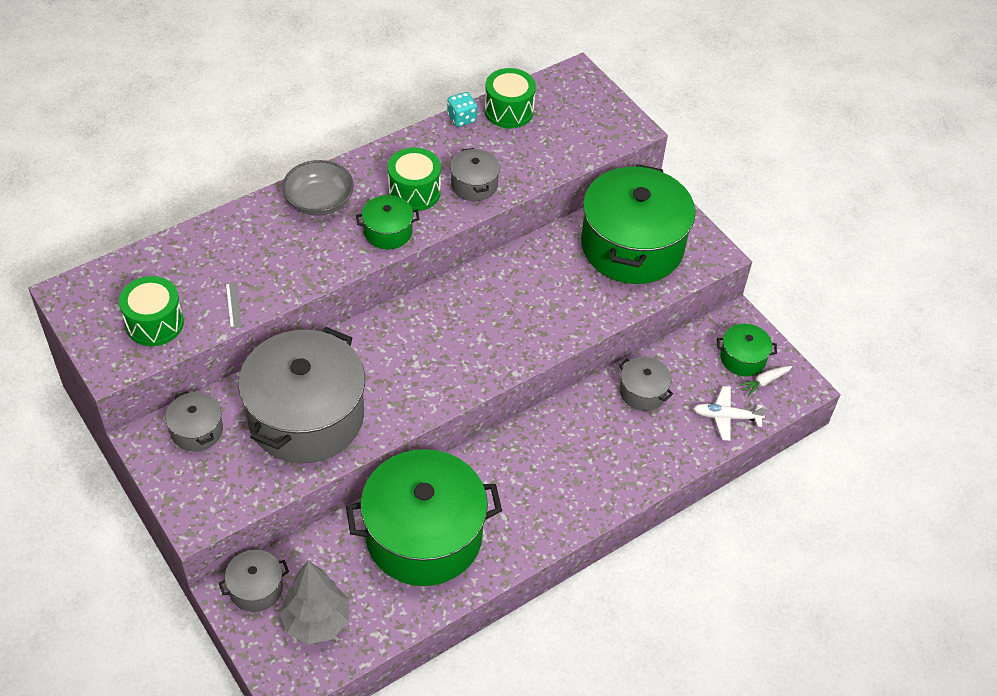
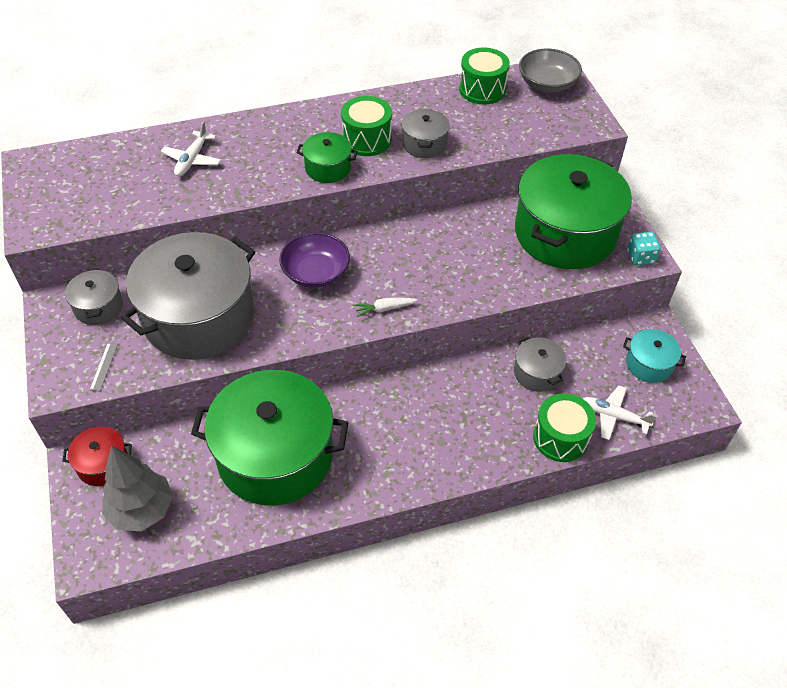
camera: 20 degrees right, 0 degrees up
green drum [119,276,184,346] -> green drum moved to [533,393,596,462]
grey pot [219,550,289,612] -> red pot [62,426,132,486]
grey ruler [226,282,242,328] -> grey ruler moved to [90,343,118,391]
grey bowl [282,160,354,216] -> grey bowl moved to [519,49,582,93]
turquoise dice [447,92,477,127] -> turquoise dice moved to [627,232,661,265]
green pot [717,324,777,376] -> turquoise pot [623,329,686,383]
white carrot [739,366,792,396] -> white carrot moved to [354,297,418,317]
none -> white plane [161,121,221,177]
none -> purple bowl [279,232,350,288]

